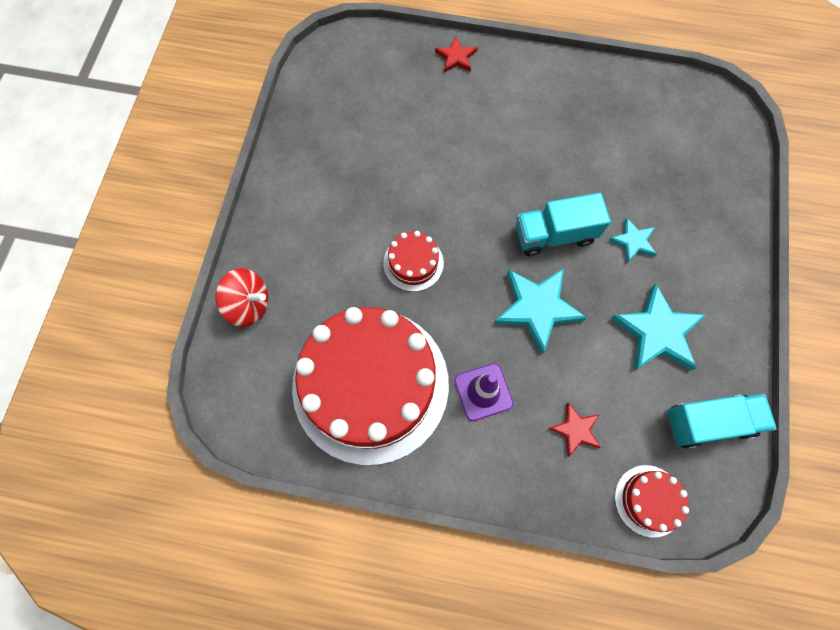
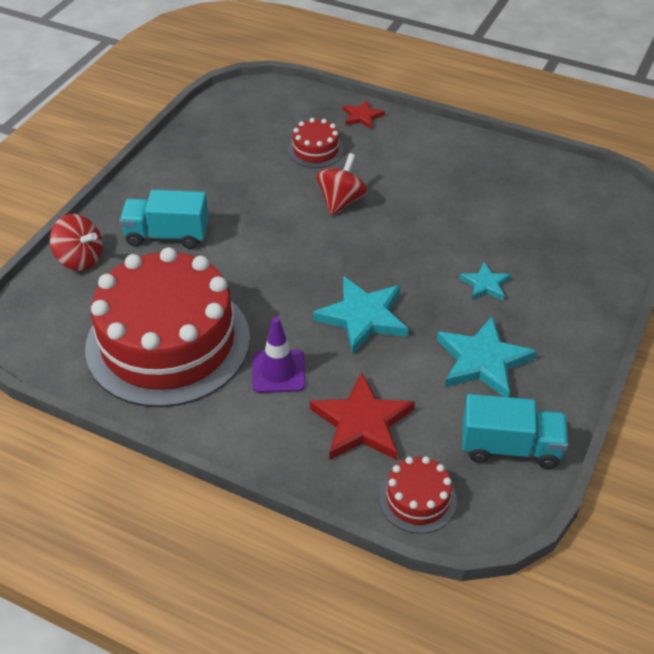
camera: 15 degrees right, 25 degrees down
red cake [383,231,444,292] -> red cake moved to [288,118,344,168]
turquoise truck [516,193,611,256] -> turquoise truck moved to [119,190,209,249]
red star [548,403,601,457] -> red star [310,372,415,460], size x1.82
none -> red spinning top [316,153,368,215]

